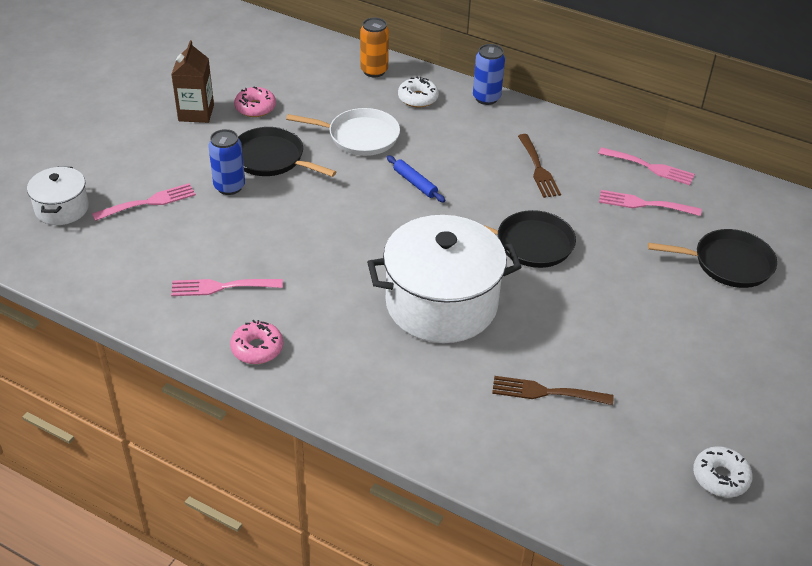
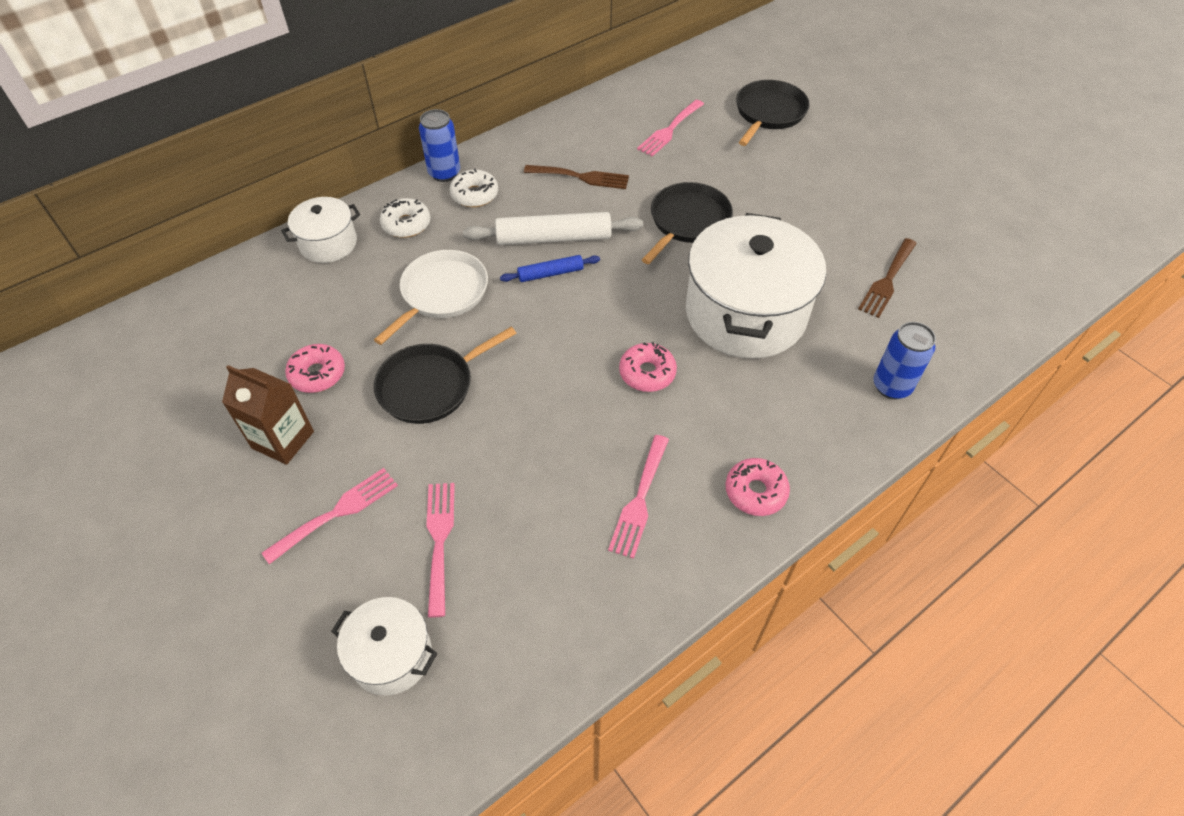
camera: 65 degrees left, 10 degrees up
blue can [208,129,245,195] -> blue can moved to [873,322,936,399]
orange can [360,17,389,78] -> white pot [281,197,360,263]
pink fork [598,147,695,185] -> pink fork moved to [262,468,398,564]
white donut [693,446,753,498] -> white donut moved to [450,169,498,207]
none -> white rolling pin [463,212,643,245]
none -> pink donut [619,342,677,392]

